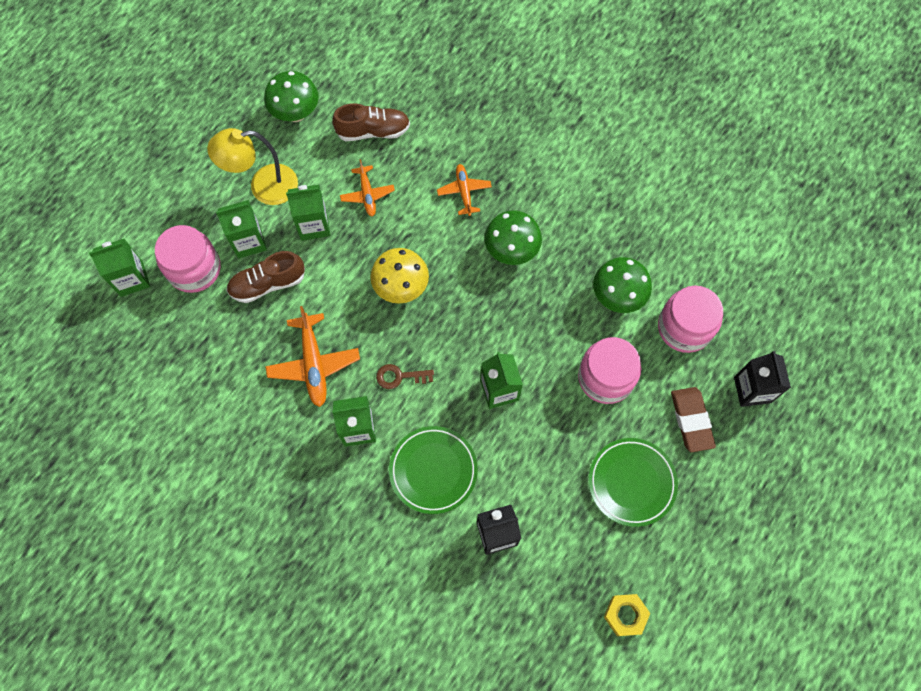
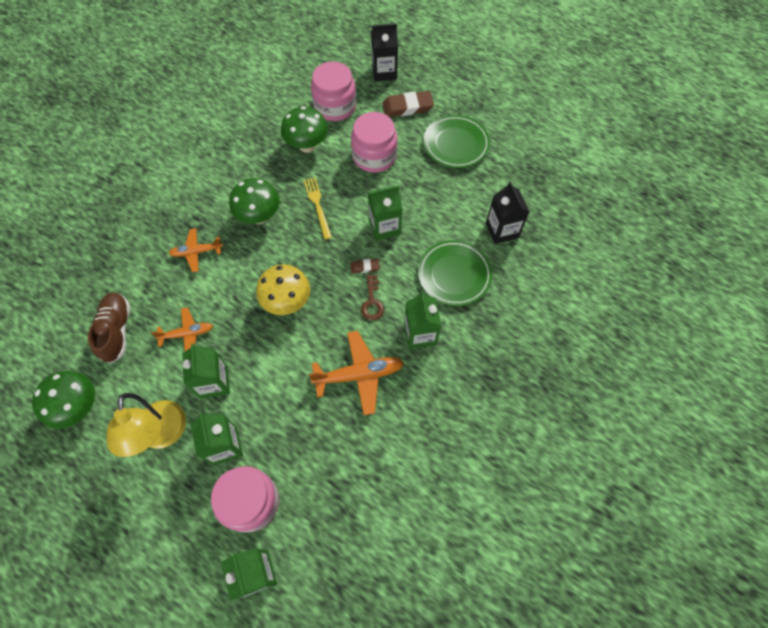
camera: 90 degrees left, 5 degrees down
brown shoe [226,251,305,303] -> none
yellow nut [604,594,650,636] -> none
none -> yellow fork [304,177,332,240]
none -> brown eraser [350,259,380,273]

